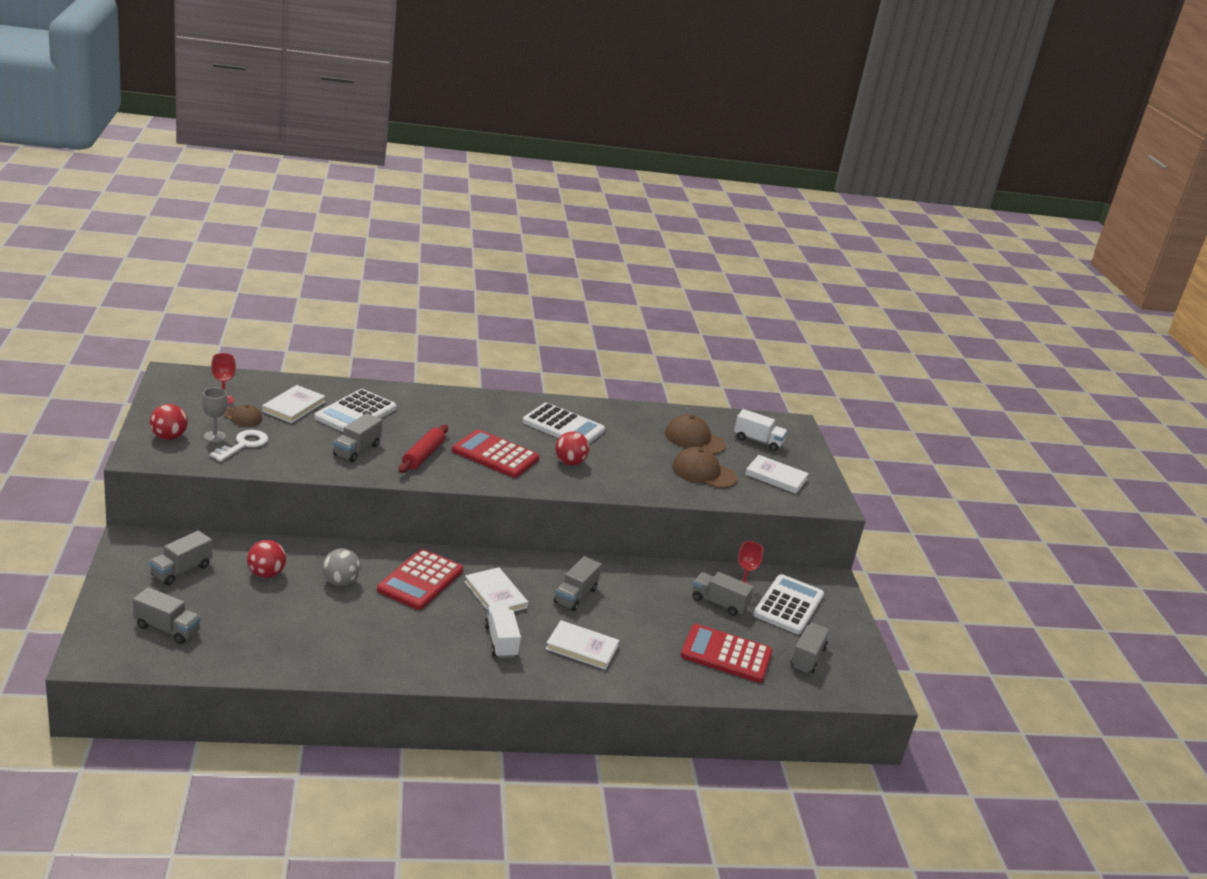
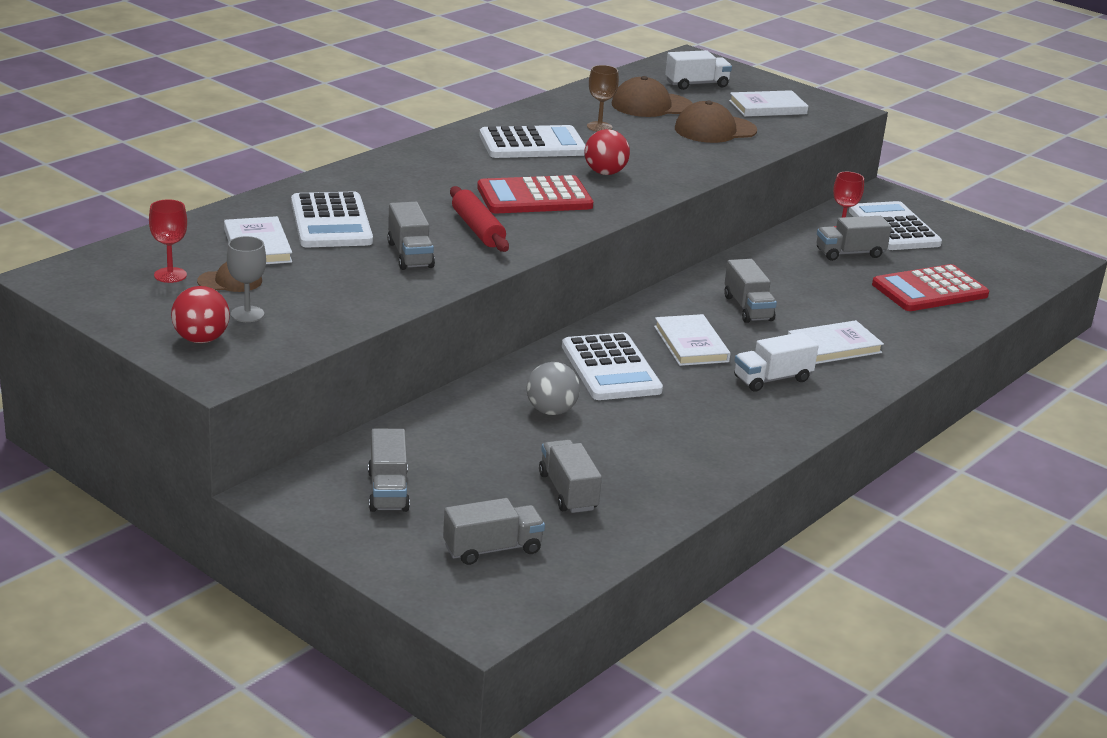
camera: 40 degrees left, 0 degrees up
white key [210,430,268,462] -> none
red ball [247,540,286,578] -> none
red calculator [377,549,463,610] -> white calculator [562,333,663,400]
white book [464,567,528,612] -> white book turned 60 degrees clockwise [654,314,731,366]
white truck [484,605,521,659] -> white truck turned 60 degrees counterclockwise [734,332,819,392]
grey truck [790,623,830,673] -> grey truck moved to [539,440,602,513]
none -> brown goblet [587,65,619,132]

